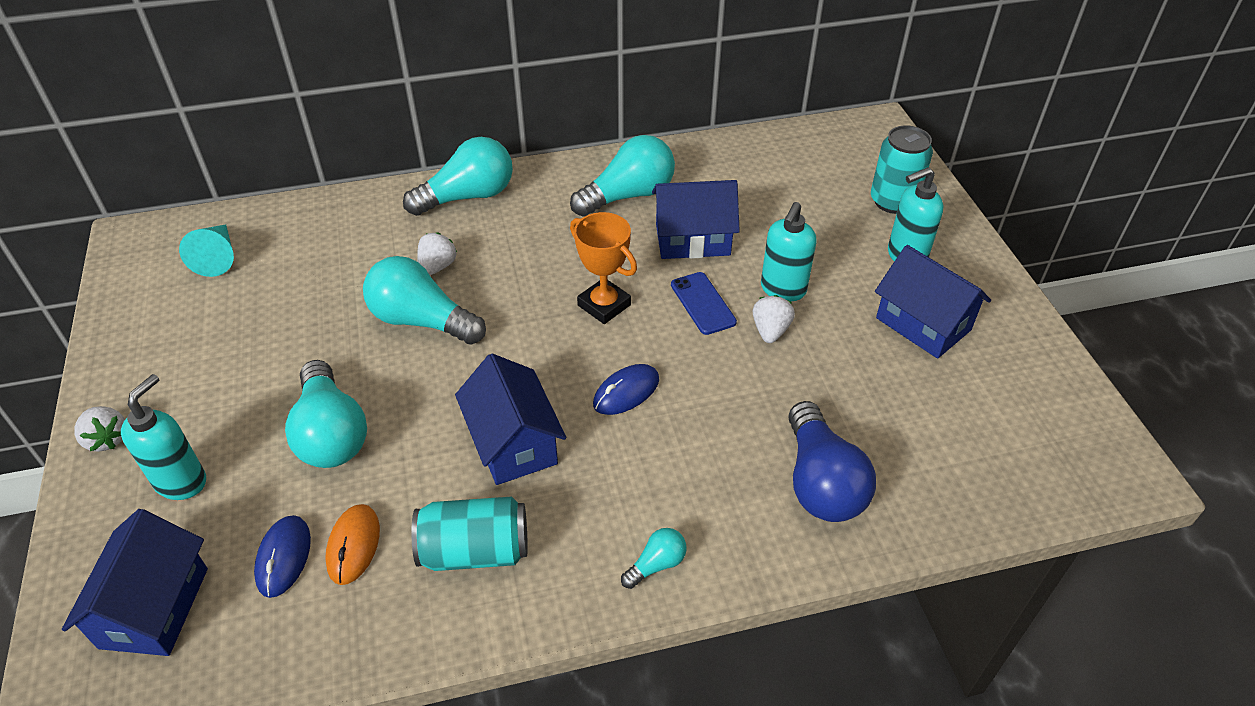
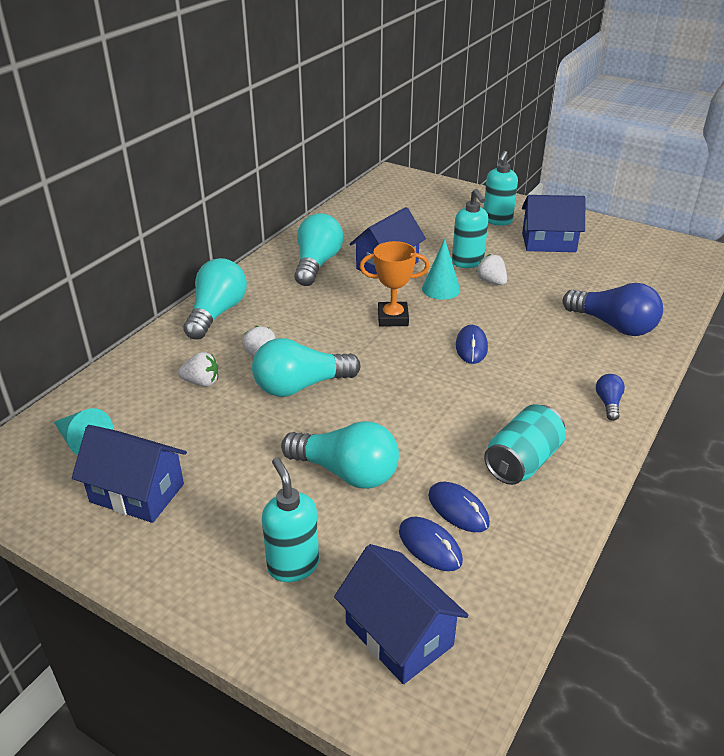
camera: 45 degrees left, 10 degrees down
white strawberry [74,406,125,452] -> white strawberry moved to [178,352,219,387]
orange mouse [325,504,380,585] -> blue mouse [428,482,490,532]
blue house [455,354,566,485] -> blue house moved to [72,425,187,523]
turquoise light bulb [621,528,687,589] -> blue light bulb [596,374,625,421]
blue phone [671,272,737,335] -> turquoise cone [422,239,460,300]
turquoise can [871,125,933,214] -> none

